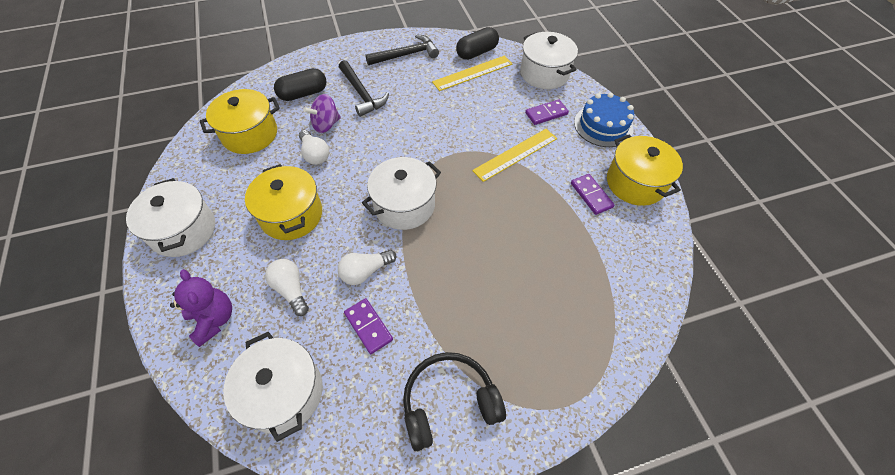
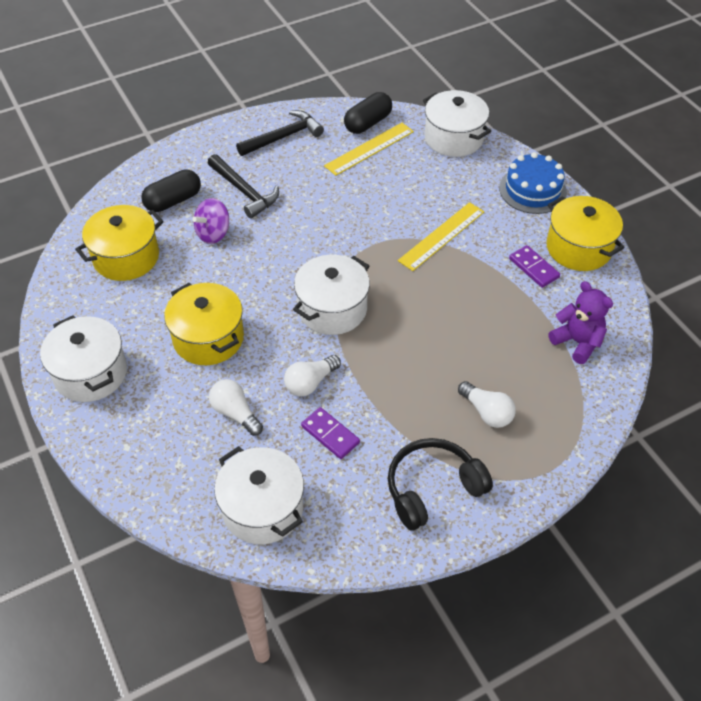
camera: 10 degrees left, 5 degrees down
purple teddy bear [170,269,232,347] -> purple teddy bear moved to [548,281,613,364]
white light bulb [299,130,329,165] -> white light bulb moved to [458,381,516,428]
purple domino [525,100,569,125] -> none

